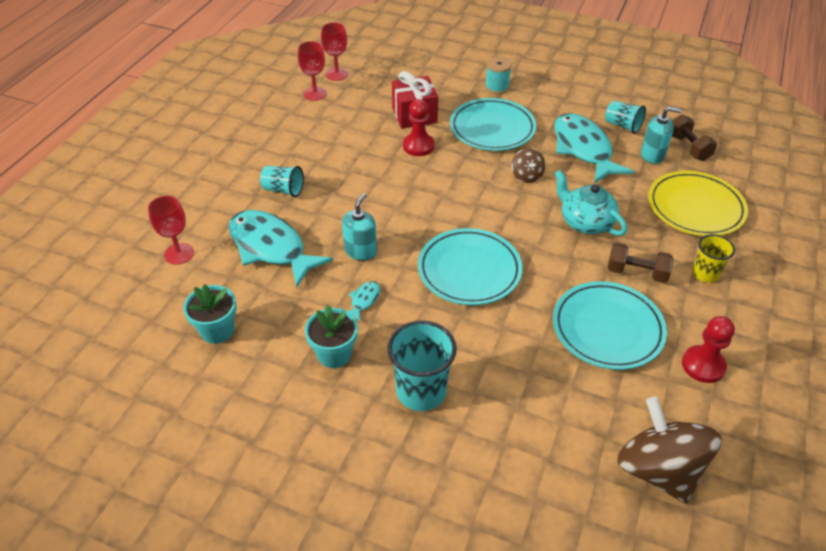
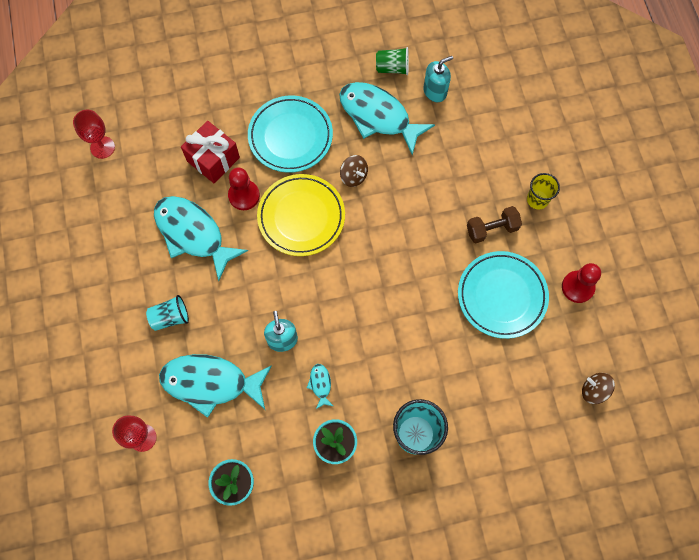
camera: 35 degrees left, 25 degrees up
red goblet [298,41,327,101] -> none
turquoise plate [418,228,523,305] -> none
turquoise spool [485,57,512,94] -> none
turquoise teapot [554,170,627,236] -> none
turquoise cup [605,101,646,134] -> green cup [376,47,409,75]
brown spinning top [617,397,722,504] -> brown spinning top [582,373,615,404], size x0.49
yellow plate [648,171,748,236] -> yellow plate moved to [257,174,345,256]
brown dumbbell [672,114,717,161] -> none
none -> turquoise fish [154,196,248,281]

